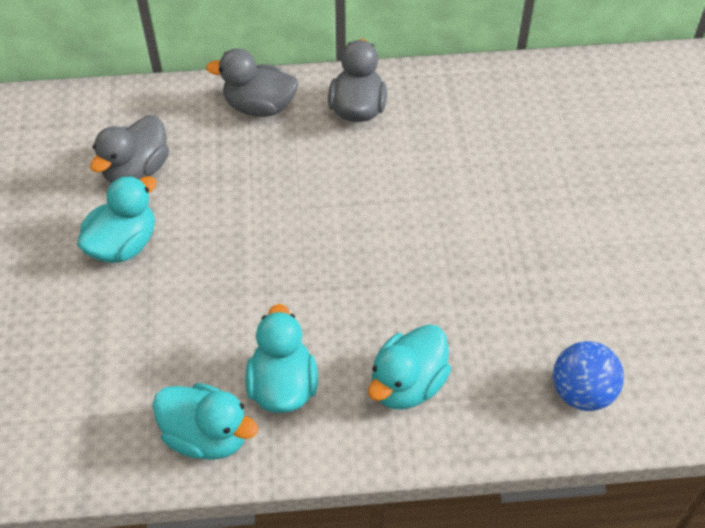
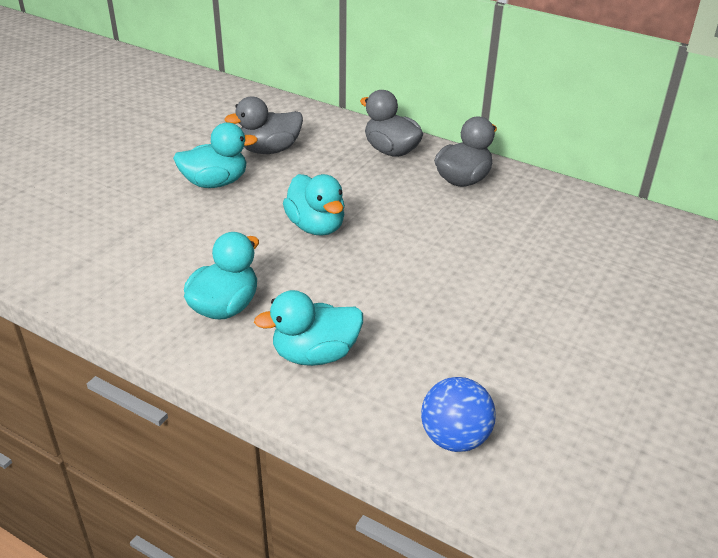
camera: 35 degrees right, 15 degrees down
turquoise duck [153,383,258,460] -> turquoise duck moved to [283,174,345,236]

